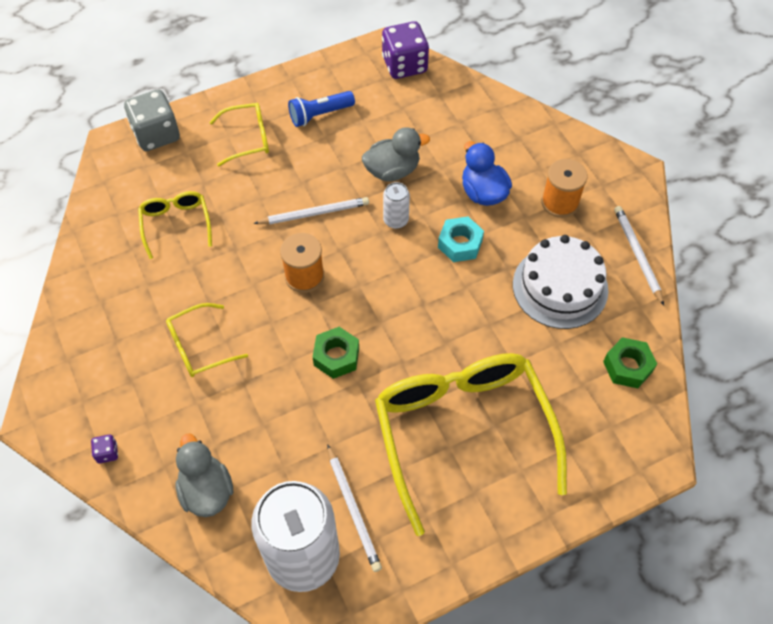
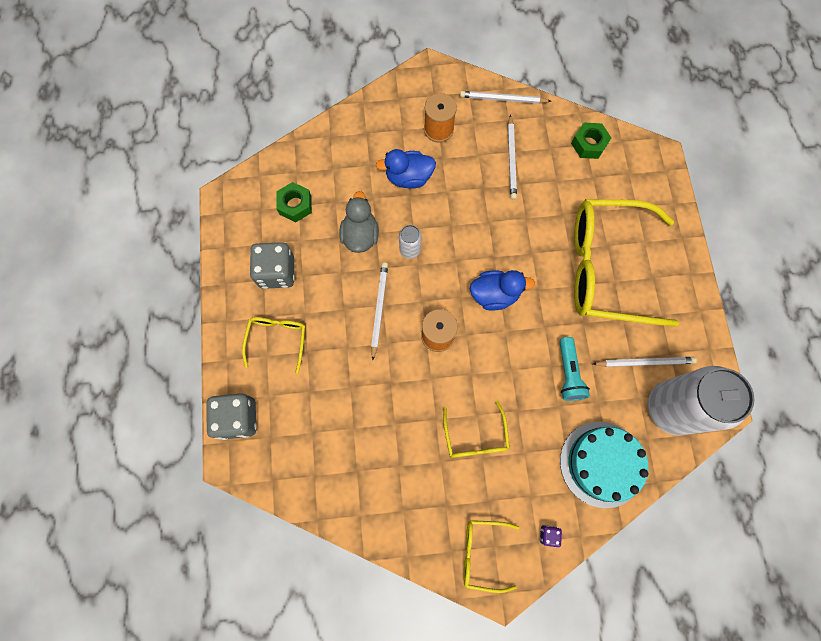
camera: 70 degrees left, 15 degrees up
yellow glasses [138,191,212,259] -> yellow glasses moved to [464,520,519,593]
grey duck [176,434,233,517] -> turquoise cake [560,421,648,508]
blue flashlight [288,91,355,127] -> grey dice [250,242,295,289]
green nut [313,327,359,379] -> green nut moved to [276,182,312,222]
purple dice [382,21,429,79] -> none
turquoise nut [438,216,484,262] -> none
white cake [513,235,608,329] -> white pencil [508,114,517,200]
none -> blue duck [470,270,535,310]
none -> turquoise flashlight [559,337,590,401]

